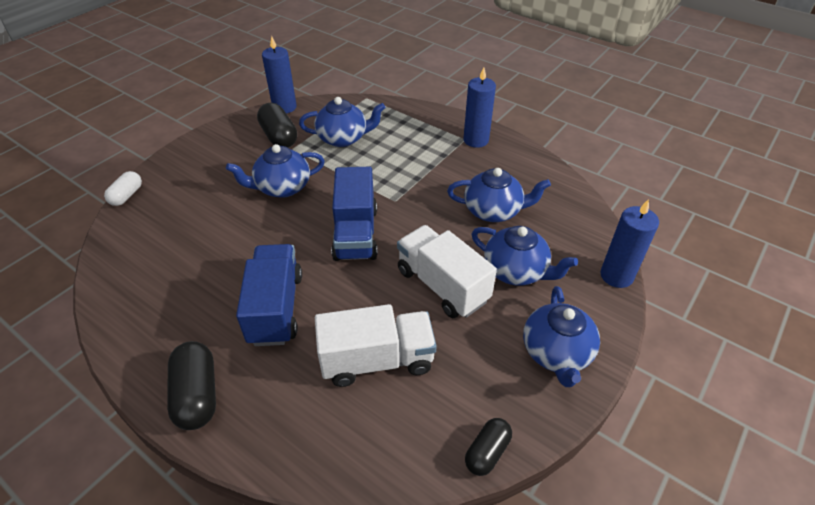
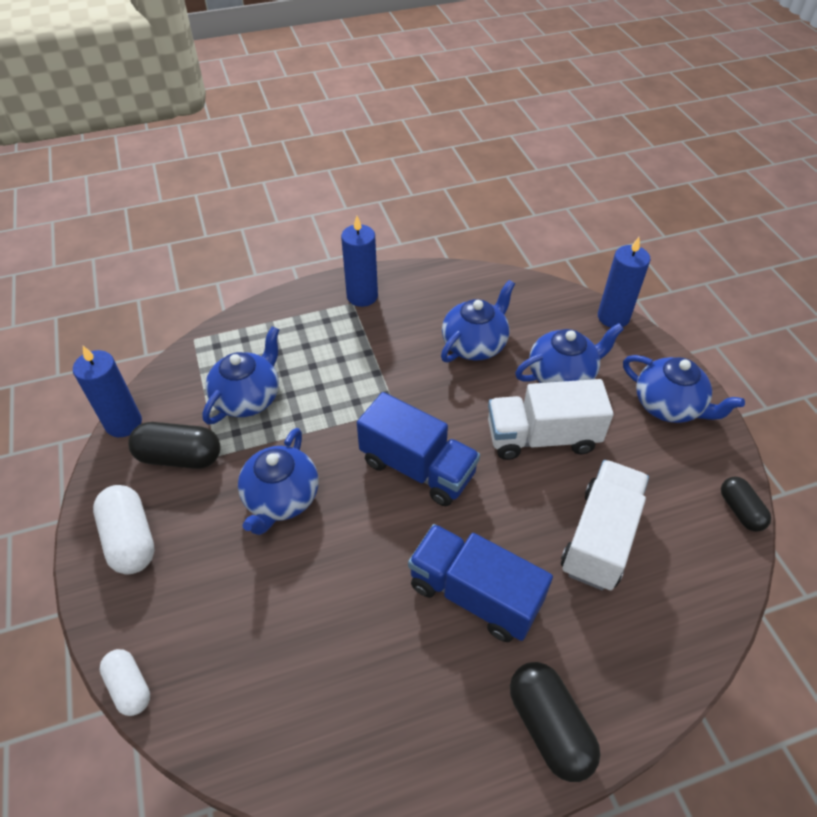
camera: 55 degrees left, 5 degrees up
black capsule [167,341,216,430] -> black capsule turned 45 degrees clockwise [510,662,600,782]
none -> white capsule [93,485,155,574]

